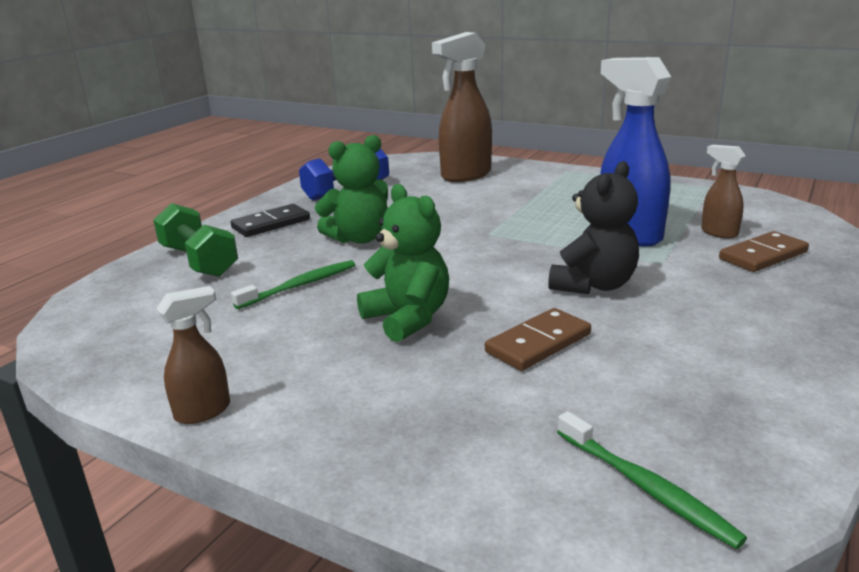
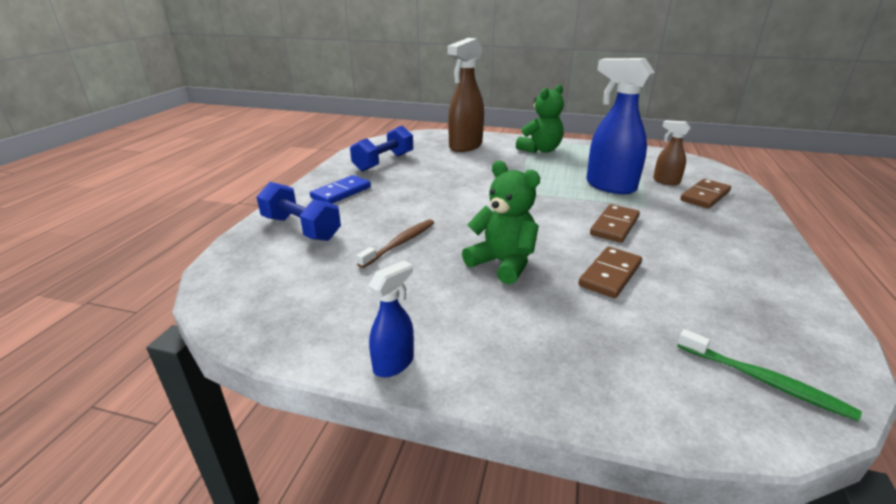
camera: 15 degrees left, 5 degrees up
green dumbbell [153,203,238,277] -> blue dumbbell [257,182,341,241]
brown spray bottle [156,286,230,424] -> blue spray bottle [368,260,414,377]
black domino [231,204,310,237] -> blue domino [310,175,371,203]
green toothbrush [231,260,355,309] -> brown toothbrush [356,219,434,268]
green teddy bear [315,135,388,244] -> green teddy bear moved to [516,84,564,153]
black teddy bear [548,161,639,294] -> brown domino [590,204,640,243]

